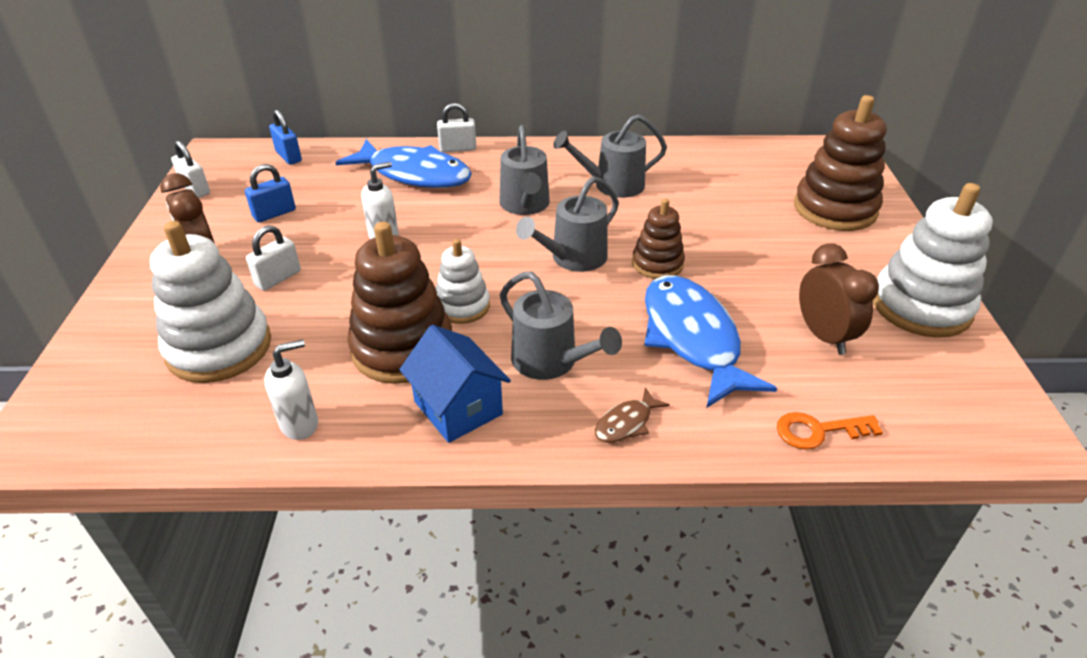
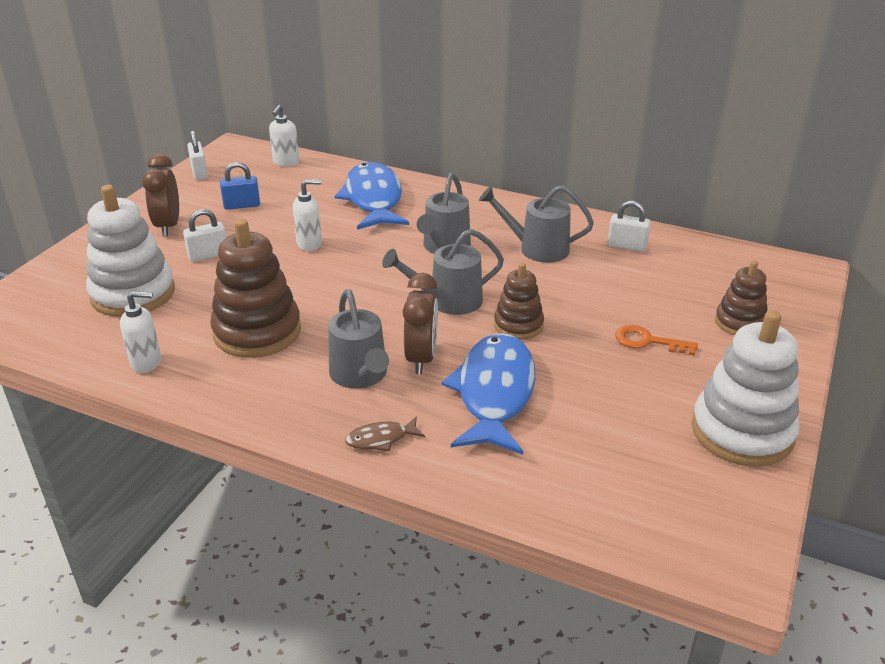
camera: 25 degrees right, 5 degrees down
blue padlock [269,110,302,165] -> white soap dispenser [269,105,299,166]
blue fish [335,139,472,188] -> blue fish turned 150 degrees counterclockwise [335,162,409,230]
blue house [399,325,511,443] -> none
white stacking toy [436,239,490,324] -> none
white padlock [437,103,476,152] -> white padlock moved to [607,201,651,252]
orange key [777,412,883,450] -> orange key moved to [615,325,698,356]
brown stacking toy [794,95,886,231] -> brown stacking toy [715,260,768,335], size x0.58
brown clock [799,243,879,355] -> brown clock moved to [403,273,438,374]

